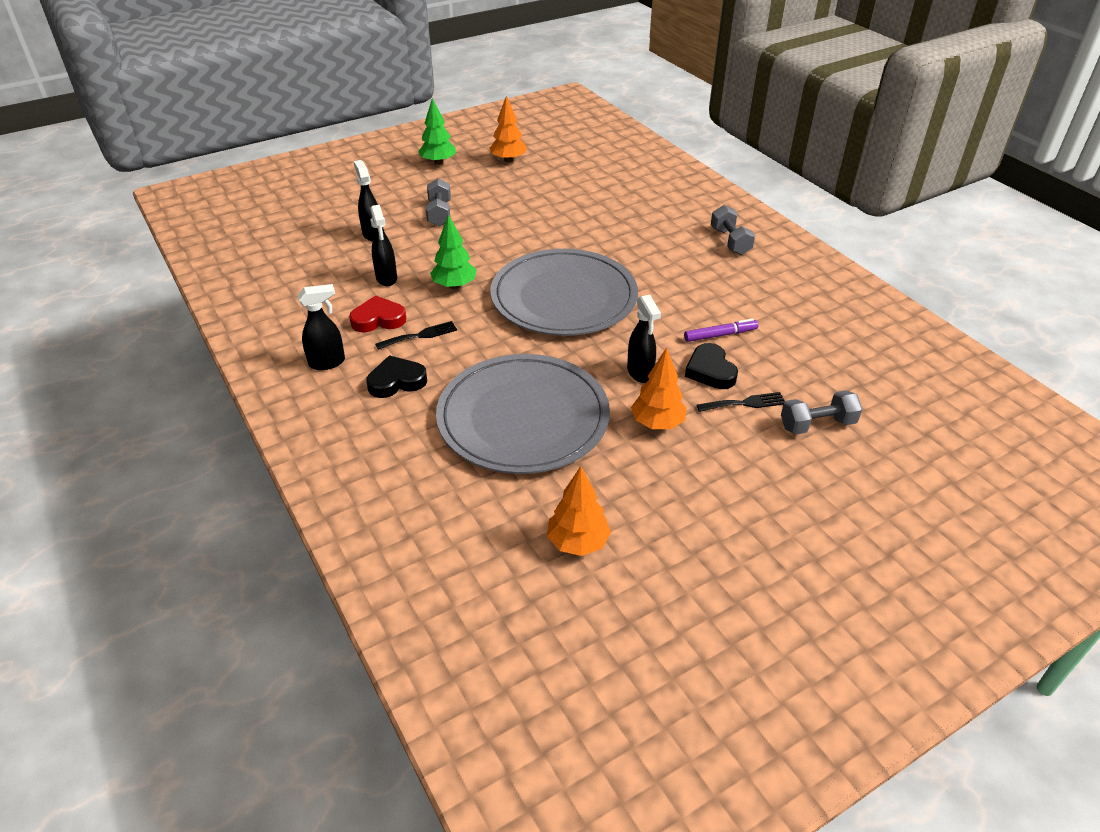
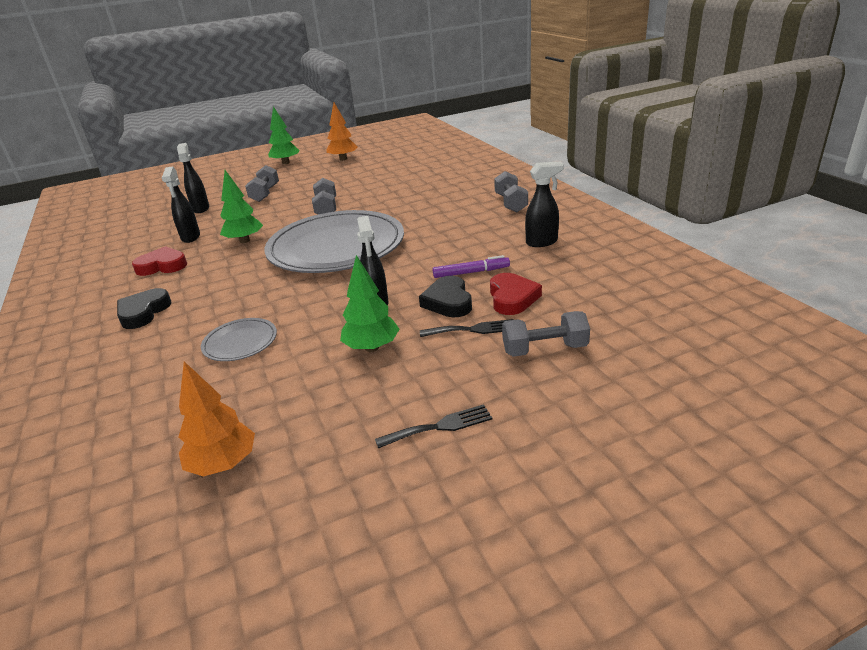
camera: 10 degrees right, 10 degrees down
black spray bottle [297,284,345,370] -> black spray bottle moved to [525,162,564,247]
black heart [366,355,427,398] -> black heart turned 60 degrees counterclockwise [117,288,171,329]
black fork [375,321,457,350] -> black fork moved to [375,404,492,449]
grey plate [436,354,610,474] -> grey plate [201,318,277,361], size x0.42
orange tree [631,347,687,429] -> green tree [340,255,400,352]
none -> grey dumbbell [312,178,336,214]
none -> red heart [490,273,542,315]

